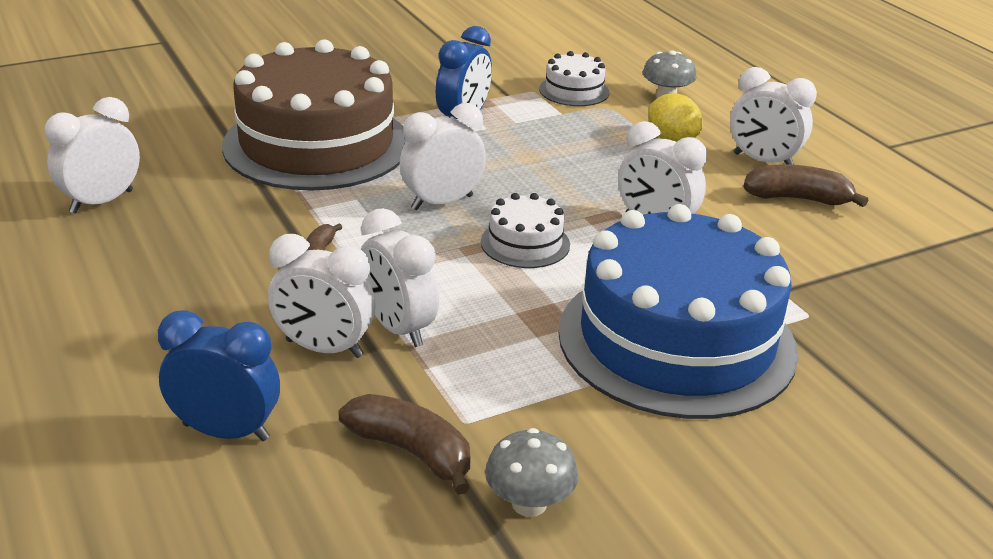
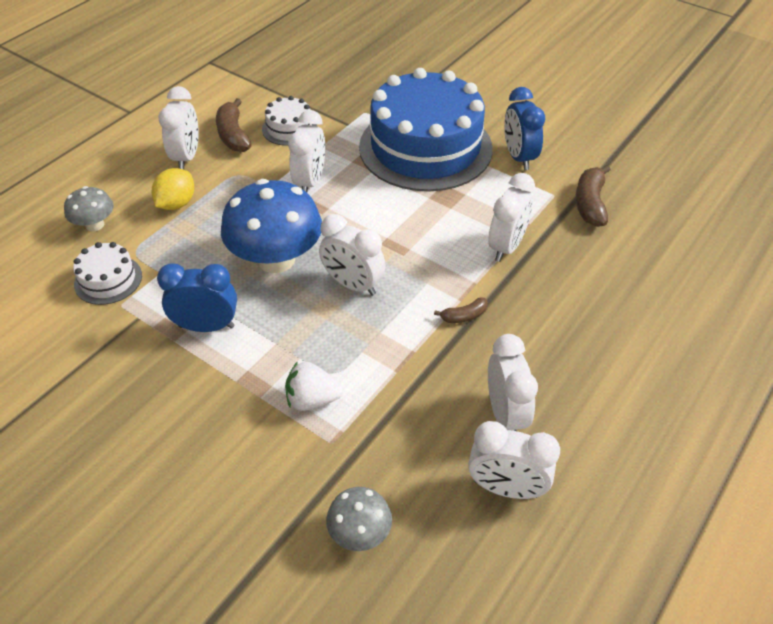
camera: 115 degrees left, 15 degrees up
blue clock [158,310,280,441] -> blue clock moved to [504,87,545,170]
brown cake [222,39,406,191] -> white strawberry [285,361,343,411]
white clock [268,234,375,358] -> white clock moved to [488,334,538,431]
white cake [481,193,570,268] -> white cake moved to [262,96,317,146]
grey mushroom [485,428,578,517] -> grey mushroom moved to [326,487,392,551]
none -> blue mushroom [221,179,322,273]

